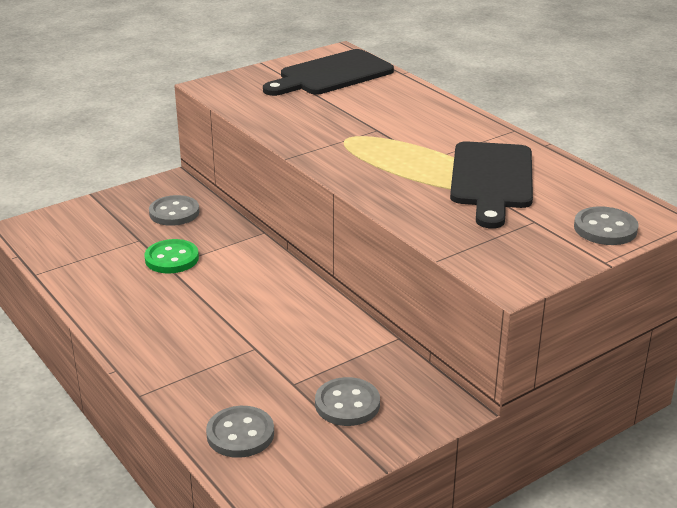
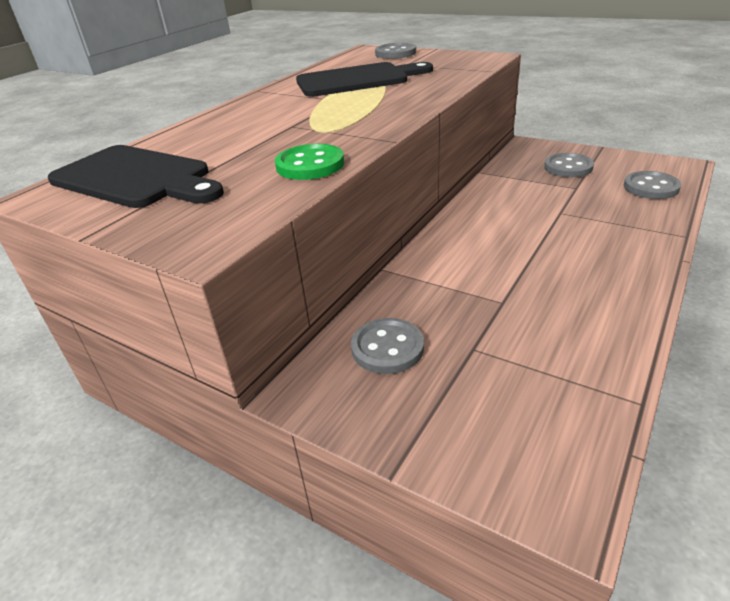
camera: 110 degrees left, 5 degrees up
green button [144,239,199,273] -> green button moved to [275,144,344,180]

